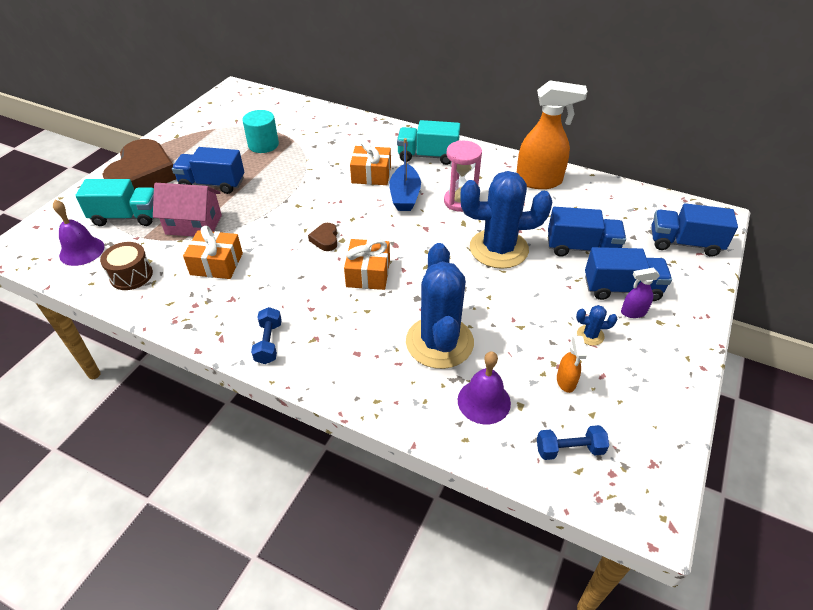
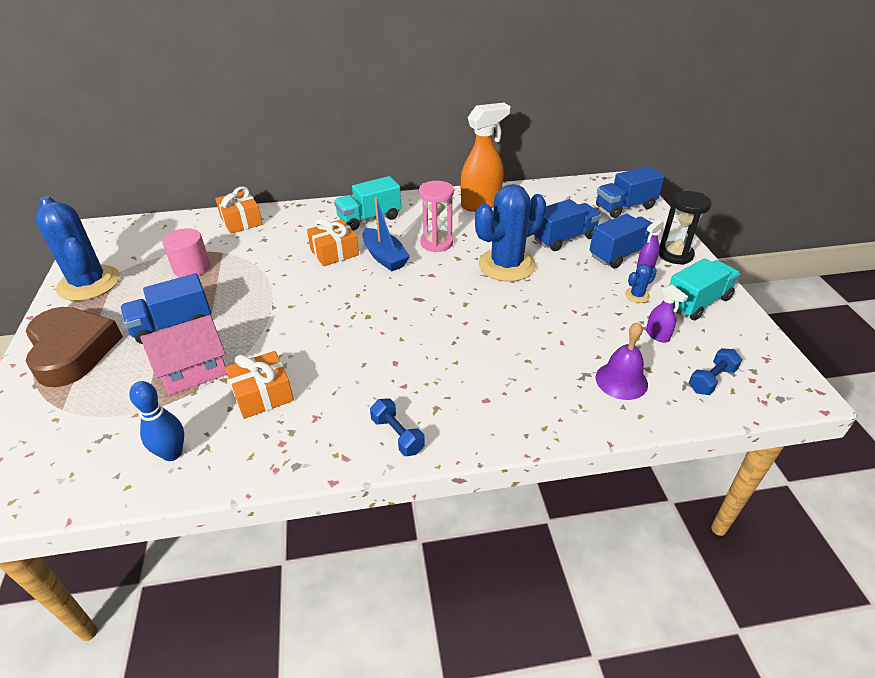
camera: 35 degrees left, 5 degrees down
purple bell [53,200,104,266] -> none
turquoise truck [75,179,154,226] -> turquoise truck moved to [670,258,741,320]
brown drum [100,242,153,290] -> blue bowling pin [129,381,184,461]
turquoise cylinder [242,110,279,153] -> pink cylinder [162,228,210,277]
brown heart [308,223,337,251] -> none
orange gift [344,239,390,290] -> orange gift moved to [215,186,263,234]
blue cactus [406,243,474,369] -> blue cactus moved to [36,196,120,301]
orange spray bottle [557,336,587,393] -> purple spray bottle [646,285,688,343]
none -> black hourglass [659,191,712,265]

